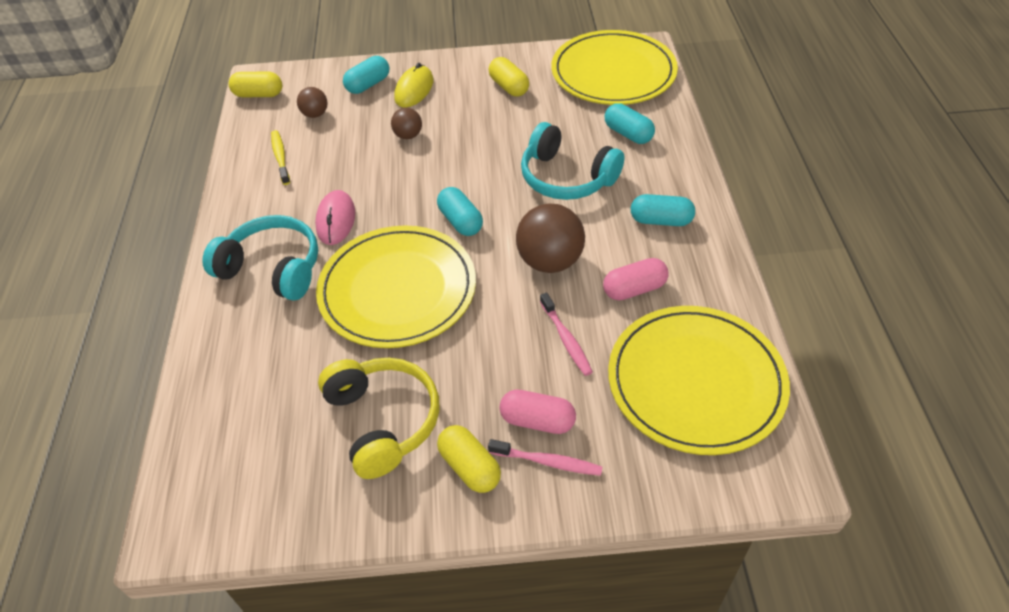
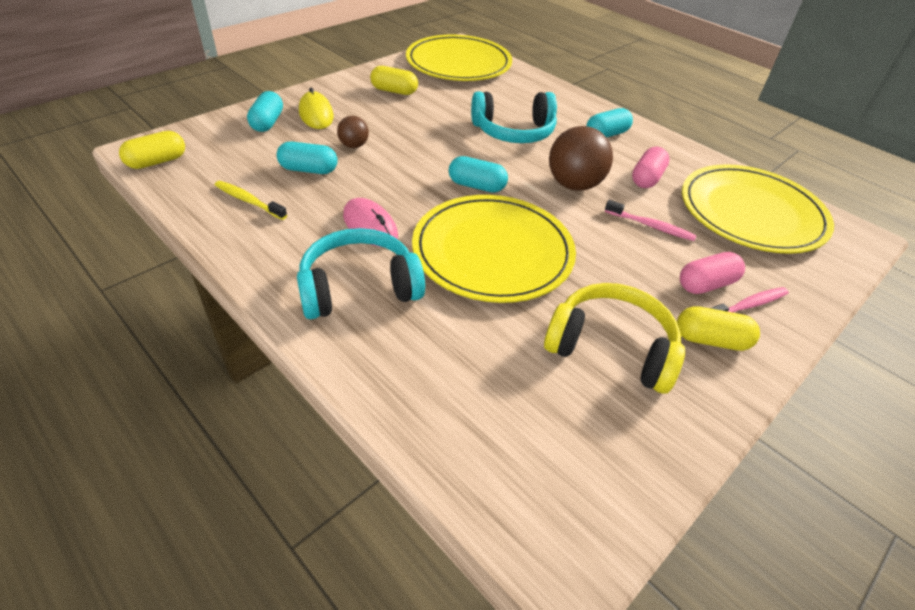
camera: 45 degrees left, 5 degrees down
brown ball [297,87,328,118] -> none
turquoise capsule [605,103,655,144] -> turquoise capsule moved to [276,142,338,174]

